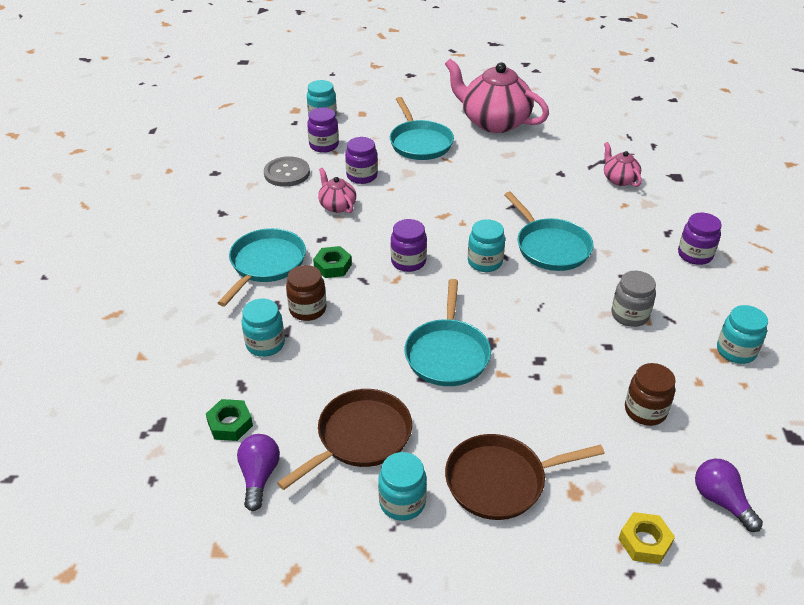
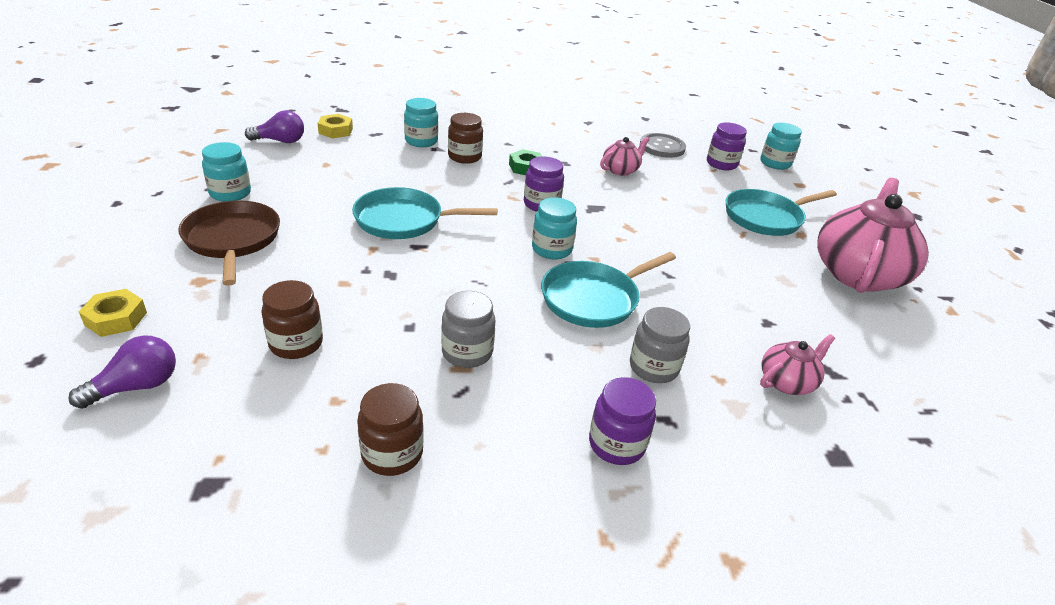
camera: 80 degrees right, 5 degrees down
green nut [206,399,253,441] -> yellow nut [317,114,353,139]
turquoise pan [218,228,306,306] -> none
brown pan [277,389,412,490] -> none
purple jar [345,137,378,184] -> none
turquoise jar [717,305,768,364] -> brown jar [357,383,424,476]
none -> grey jar [630,307,690,383]

